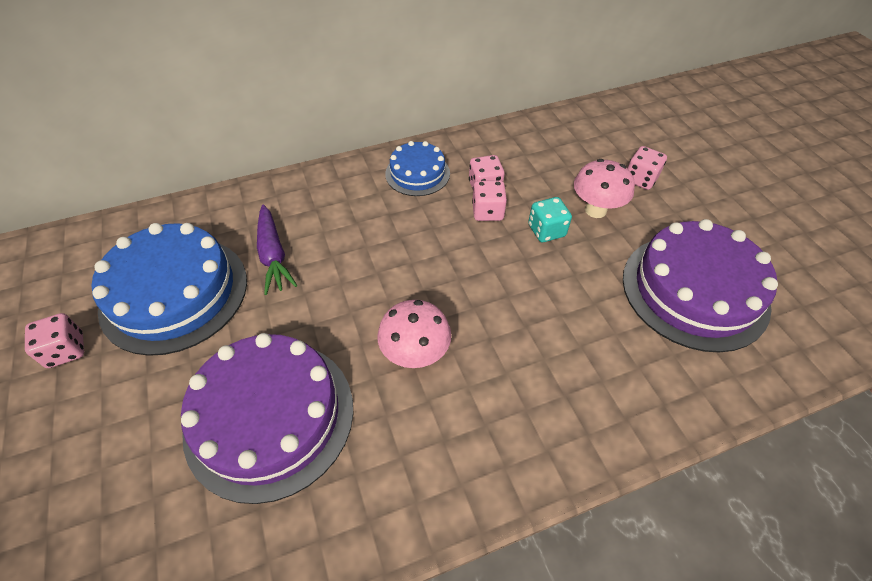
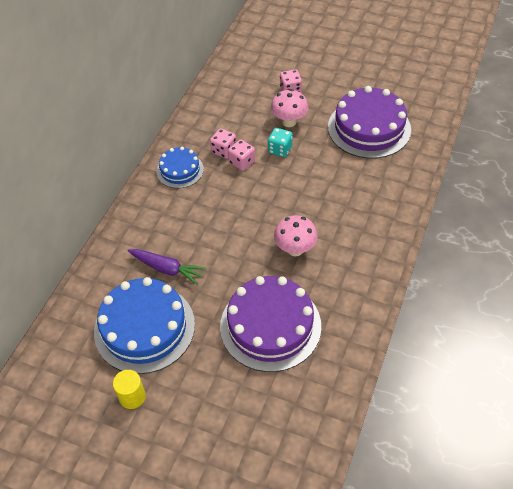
camera: 45 degrees left, 0 degrees up
pink dice [25,313,84,368] -> yellow cylinder [113,370,146,409]

